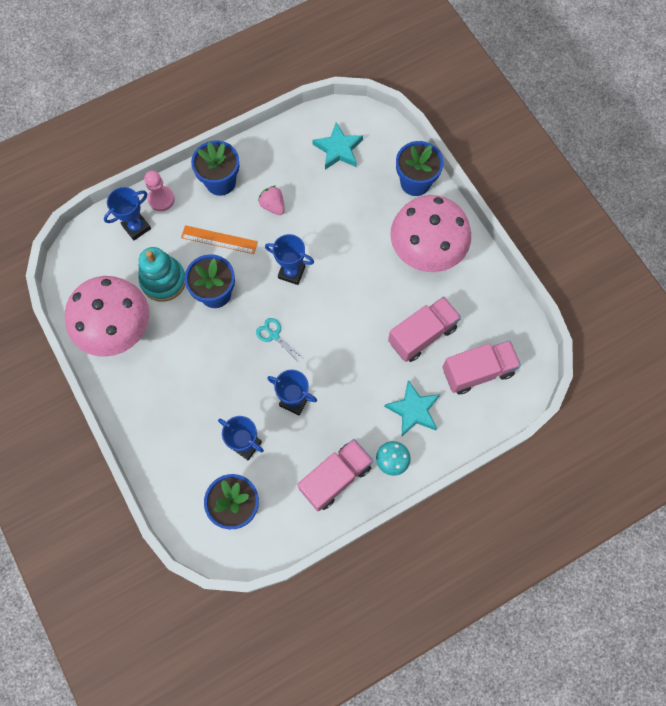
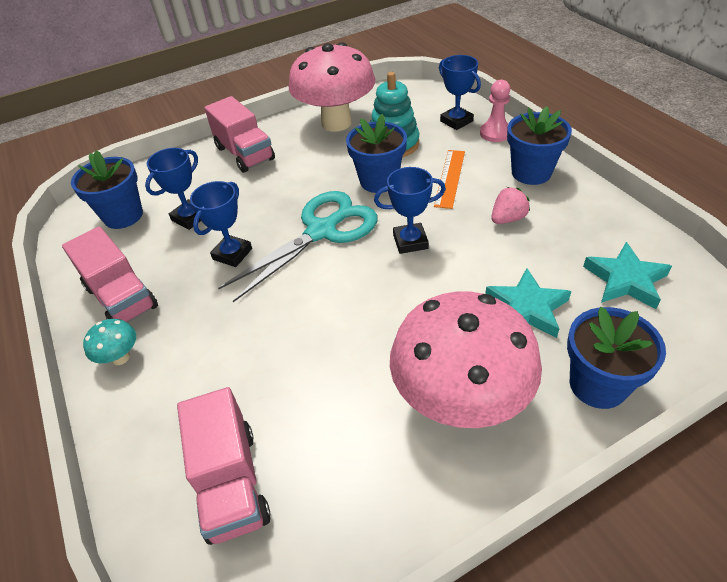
camera: 95 degrees right, 25 degrees down
turquoise scissors [256,318,303,363] -> turquoise scissors [218,191,378,302], size x2.39
blue trophy [265,234,314,285] -> blue trophy turned 60 degrees clockwise [374,167,446,254]
turquoise star [384,380,440,436] -> turquoise star moved to [485,268,572,338]
pink truck [388,296,461,362] -> pink truck moved to [204,96,275,173]

